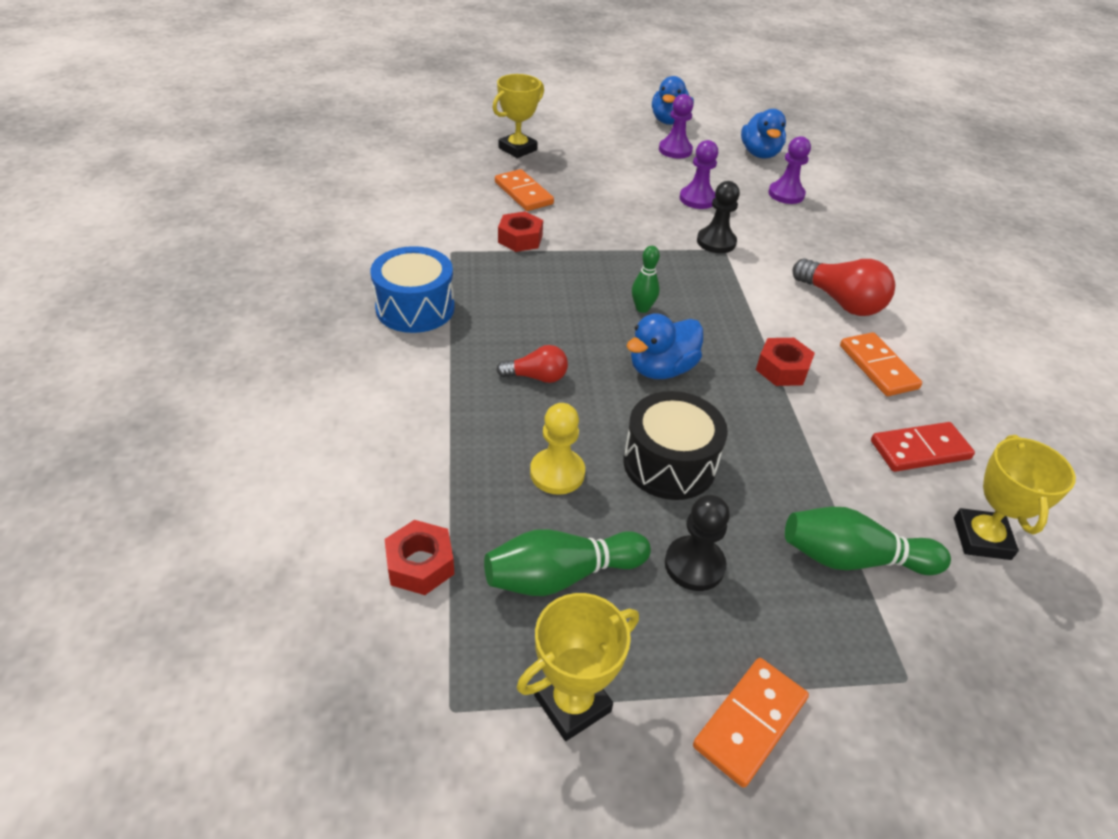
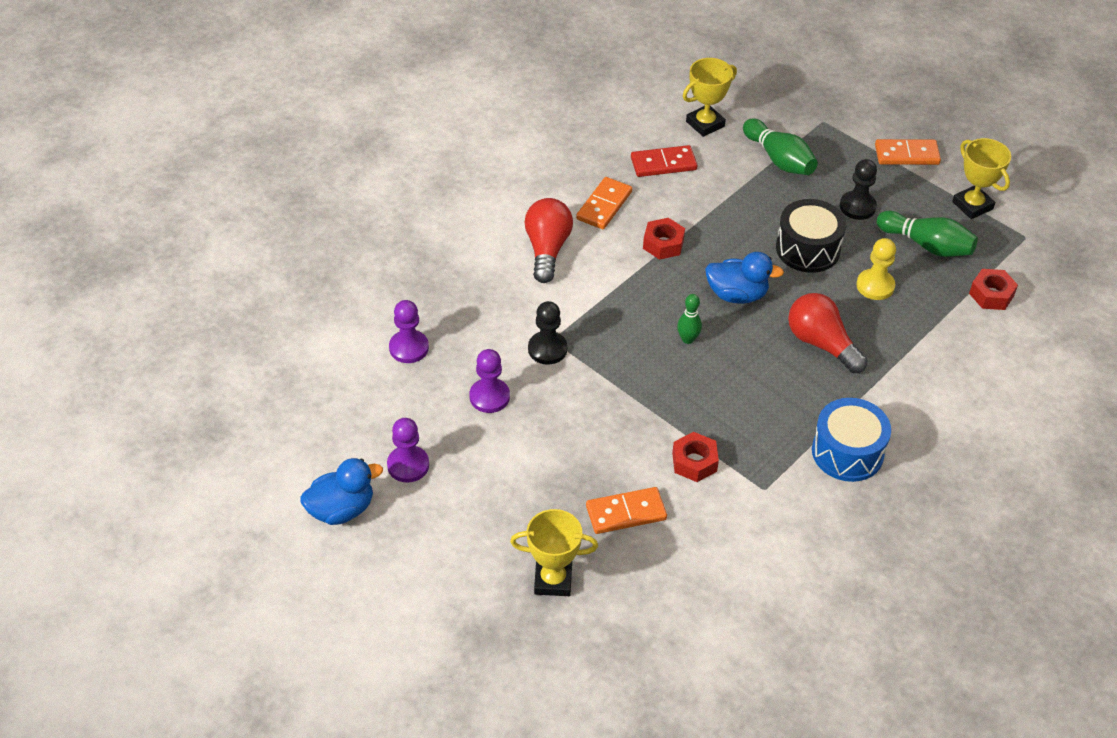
camera: 130 degrees left, 5 degrees up
orange domino [495,169,554,211] -> orange domino turned 60 degrees clockwise [586,487,667,534]
red light bulb [496,345,568,383] -> red light bulb [788,293,868,373], size x1.70
yellow trophy [517,593,639,741] -> yellow trophy turned 45 degrees clockwise [952,138,1011,219]
blue duck [741,109,786,159] -> none
red domino [871,422,975,472] -> red domino turned 45 degrees counterclockwise [631,145,698,177]

